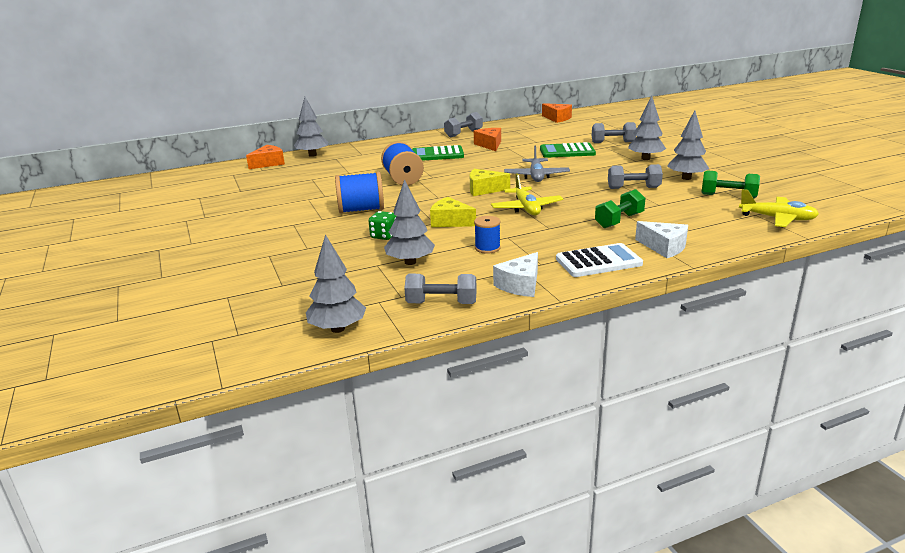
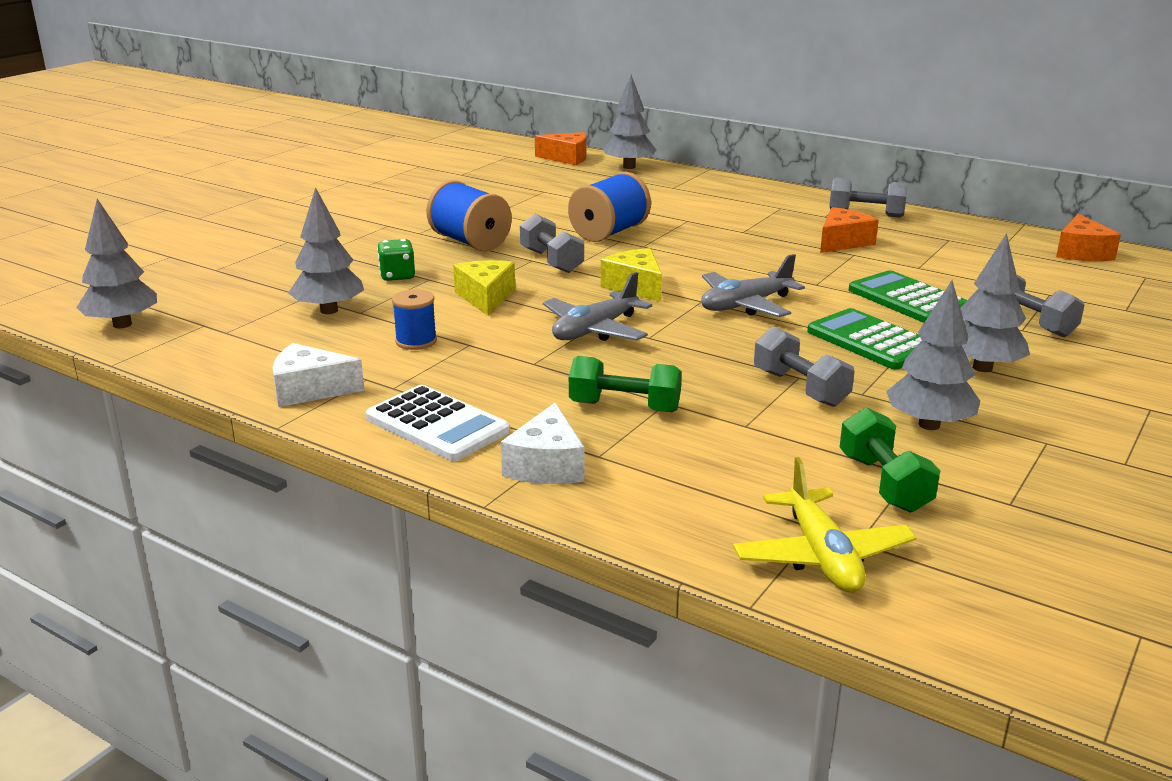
camera: 55 degrees right, 0 degrees up
grey dumbbell [404,274,477,304] -> grey dumbbell moved to [520,214,584,273]
green calculator [412,145,464,161] -> green calculator moved to [807,308,922,369]
yellow plane [491,173,563,215] -> grey plane [543,272,652,341]

